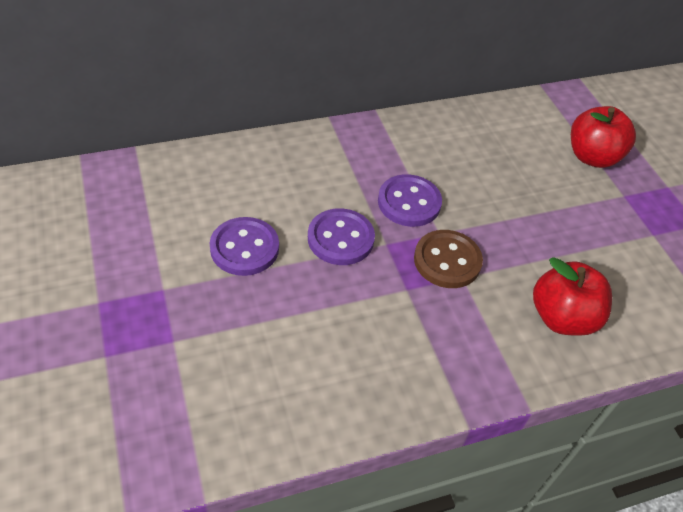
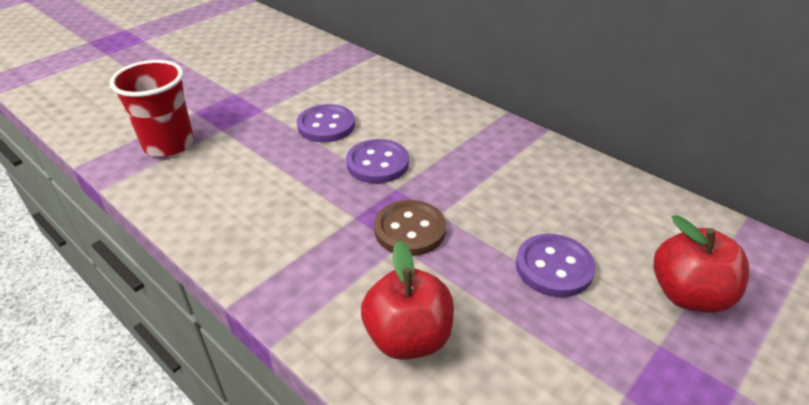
camera: 65 degrees right, 10 degrees down
purple button [378,174,442,227] -> purple button moved to [516,234,595,297]
none -> red cup [109,60,194,157]

